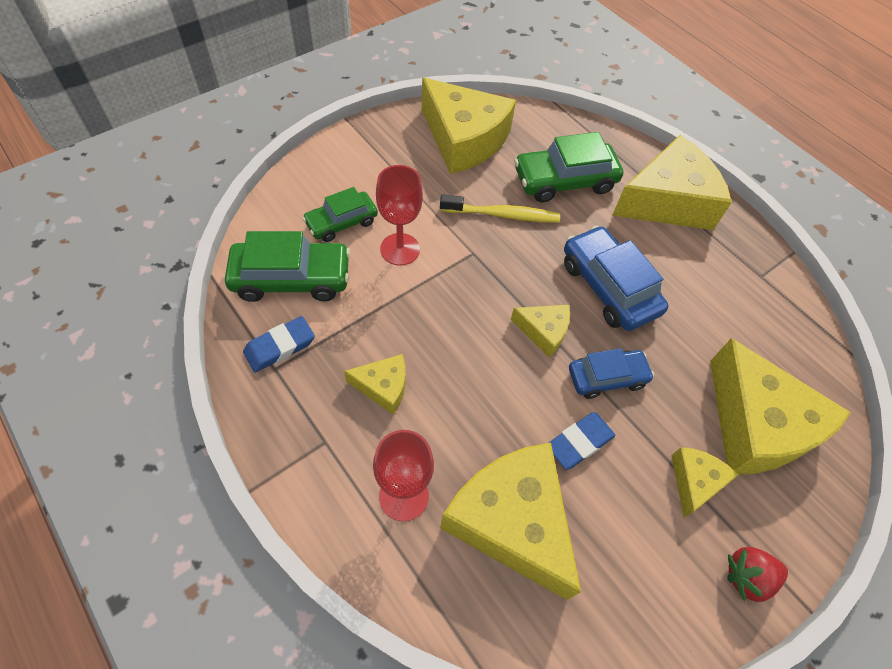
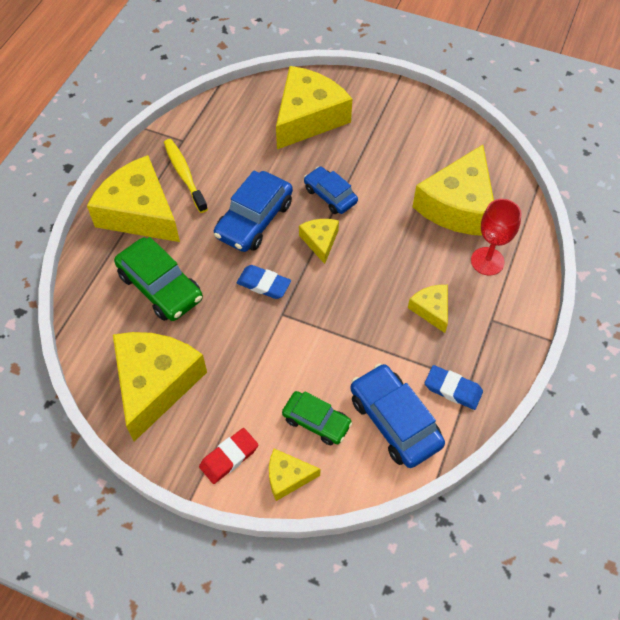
camera: 115 degrees left, 0 degrees up
green car [225,231,351,302] -> blue car [350,363,445,468]
red goblet [376,165,423,266] -> none
yellow toothbrush [440,194,560,223] -> yellow toothbrush moved to [164,139,208,213]
blue eraser [549,412,615,470] -> blue eraser moved to [236,265,291,299]
yellow cheese [671,447,738,518] -> yellow cheese moved to [269,449,320,501]
red strawberry [727,547,788,602] -> none
none -> red eraser [199,428,258,484]

